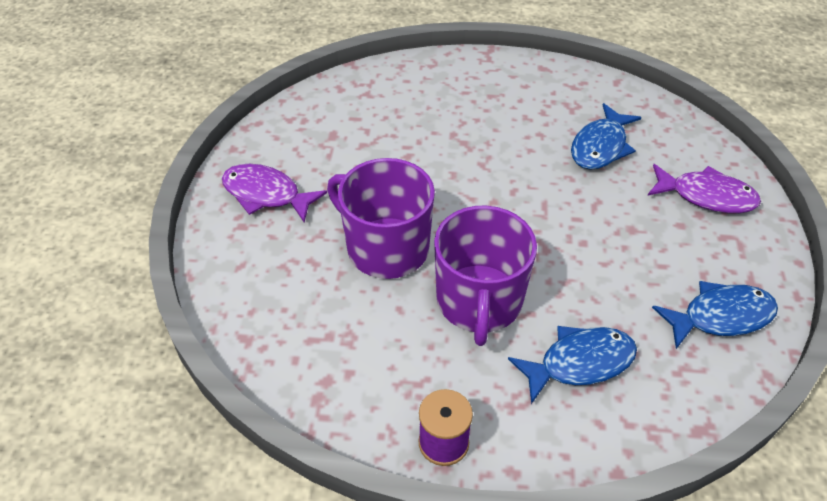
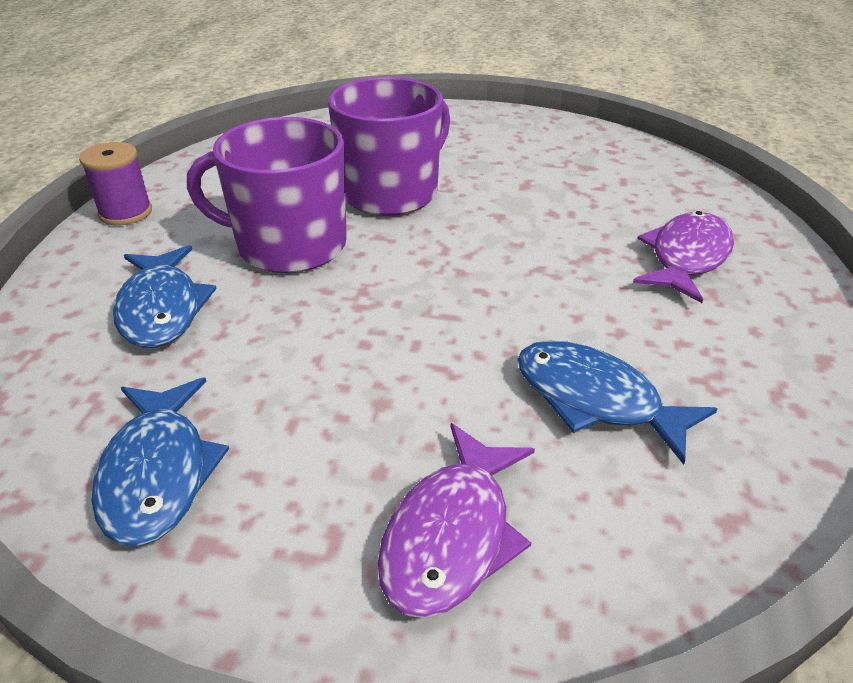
camera: 95 degrees right, 10 degrees down
purple fish [222,164,327,223] -> purple fish moved to [633,211,734,303]

